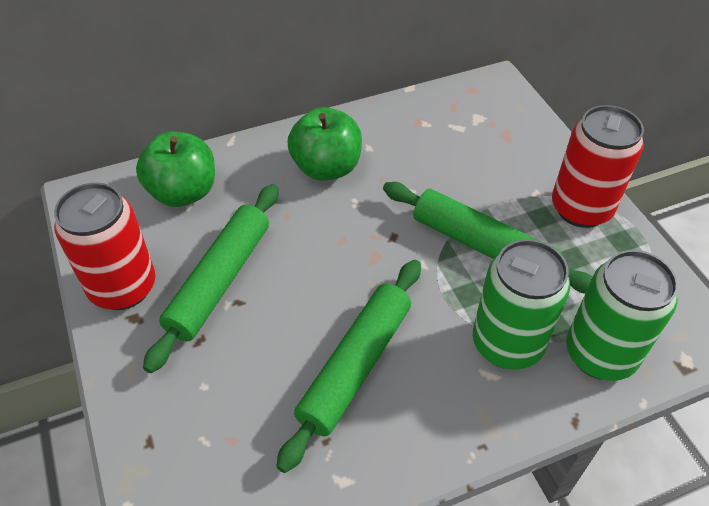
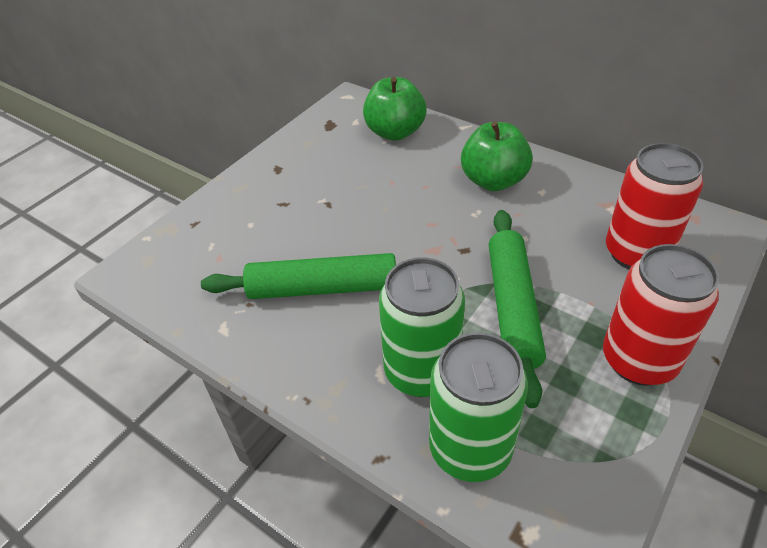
camera: 60 degrees right, 5 degrees down
red can [54,183,155,310] -> red can moved to [606,143,703,269]
green rolling pin [143,184,278,373] -> none

